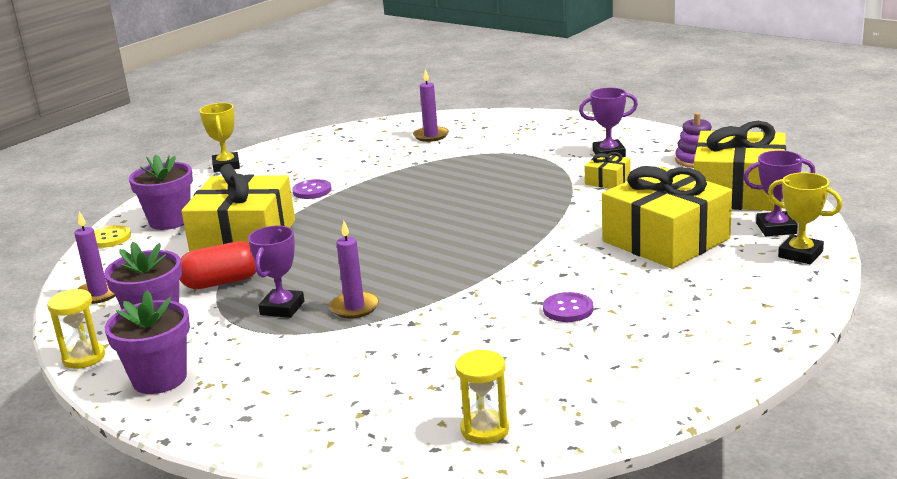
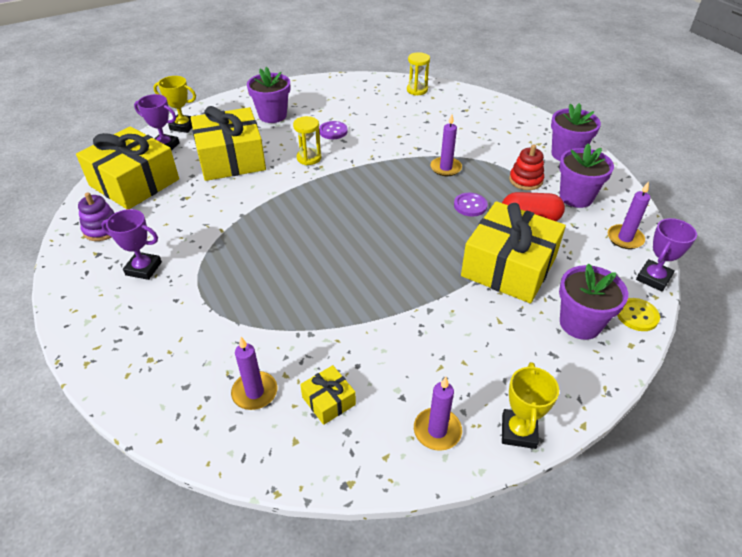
camera: 160 degrees left, 20 degrees up
yellow hourglass [47,289,105,369] -> yellow hourglass moved to [293,116,321,165]
purple trophy [248,226,304,318] -> purple trophy moved to [636,218,697,291]
purple button [292,179,332,199] -> purple button moved to [454,193,488,216]
yellow gift [584,152,631,189] -> yellow gift moved to [300,365,356,425]
yellow trophy [768,172,843,264] -> yellow trophy turned 45 degrees counterclockwise [153,76,196,133]
none -> purple flower pot [247,67,290,123]
none -> purple candle [414,377,462,451]
none -> red stacking toy [509,145,544,190]

